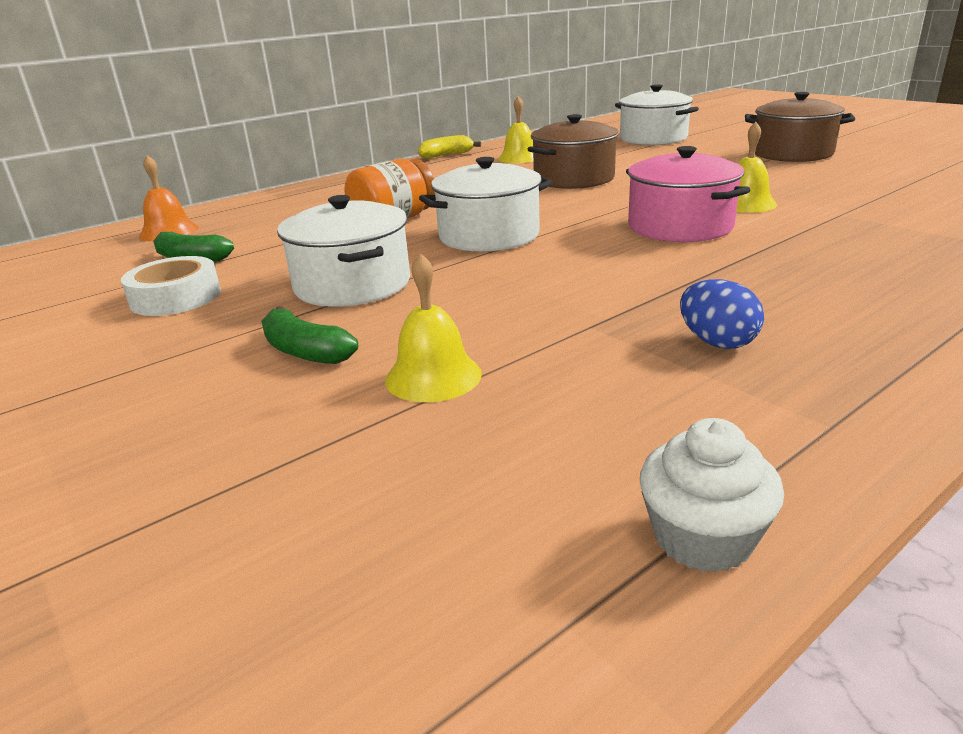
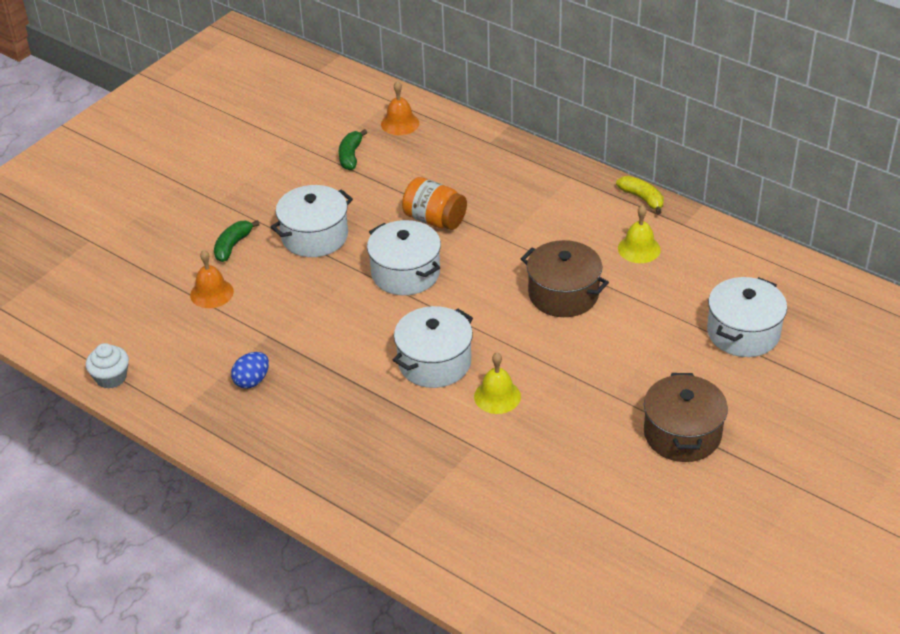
camera: 75 degrees right, 15 degrees up
white tape [121,256,221,316] -> none
yellow bell [385,253,482,402] -> orange bell [190,250,234,308]
pink pot [626,146,750,242] -> white pot [393,306,473,388]

